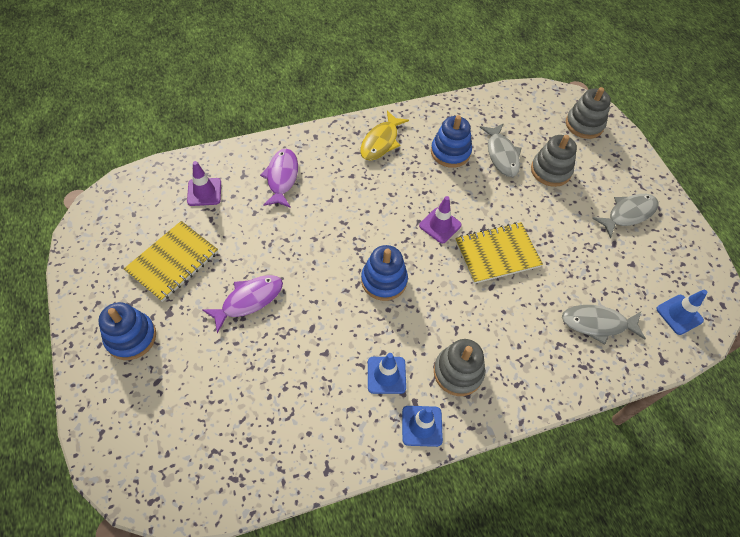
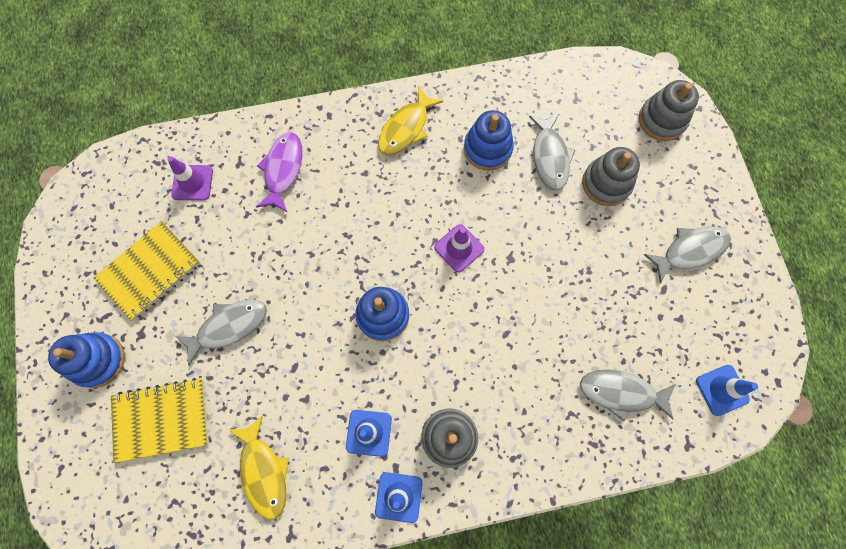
camera: 10 degrees right, 15 degrees up
purple fish [202,275,283,333] -> grey fish [175,300,267,366]
yellow notebook [455,222,543,284] -> yellow notebook moved to [111,378,209,463]
none -> yellow fish [229,416,289,520]

